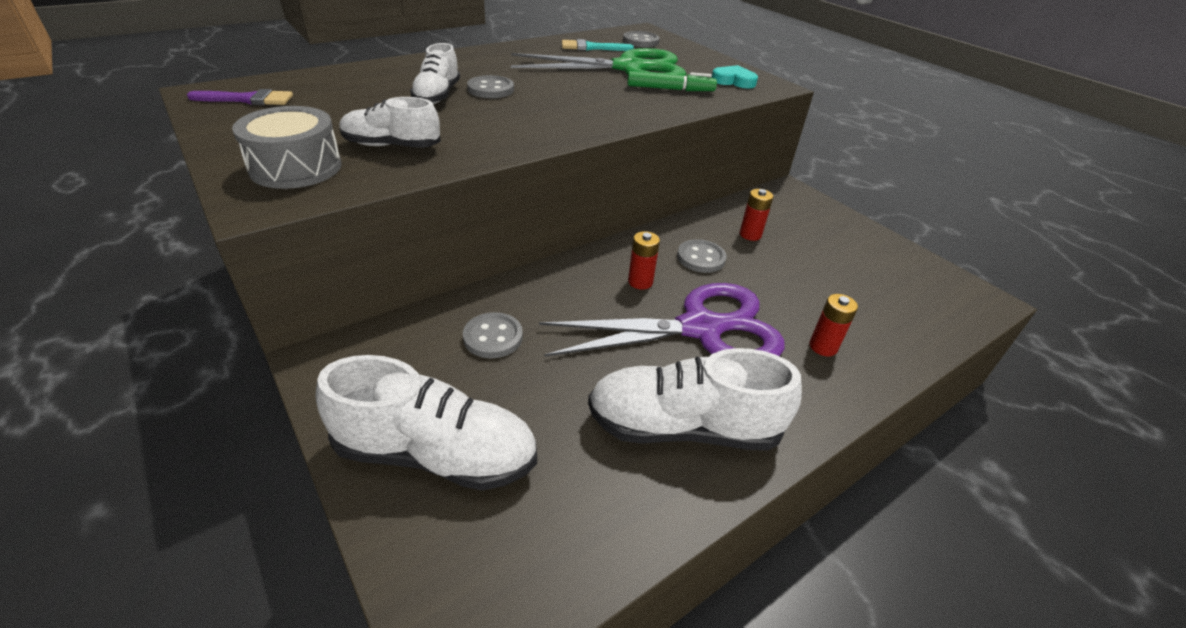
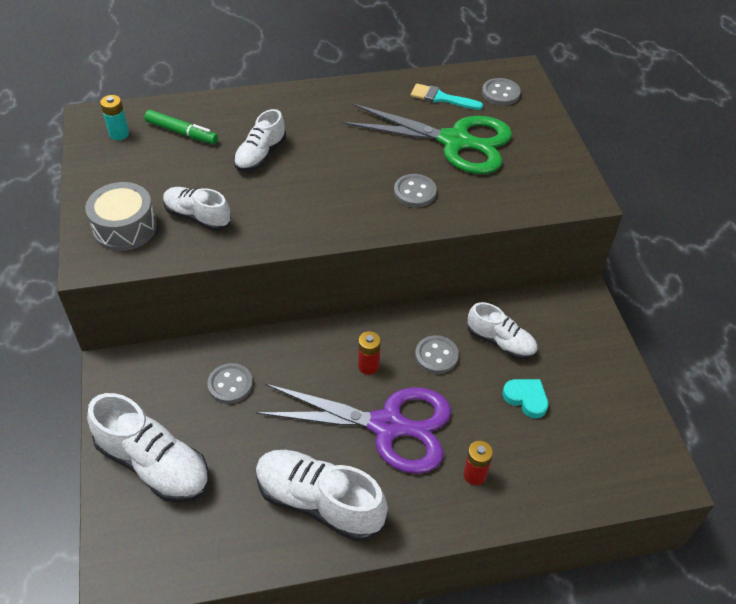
camera: 25 degrees right, 10 degrees up
purple brush [187,89,293,105] -> turquoise battery [100,95,129,140]
grey button [467,75,514,98] -> grey button moved to [394,174,437,207]
green marker [627,71,717,91] -> green marker moved to [144,110,218,144]
turquoise heart [711,65,758,88] -> turquoise heart moved to [502,379,548,419]
red battery [740,189,773,241] -> white shoe [468,302,538,359]

